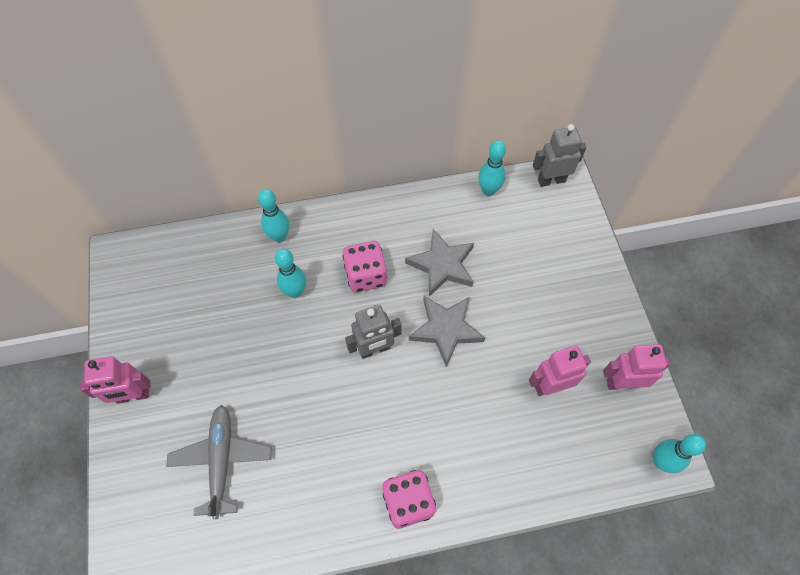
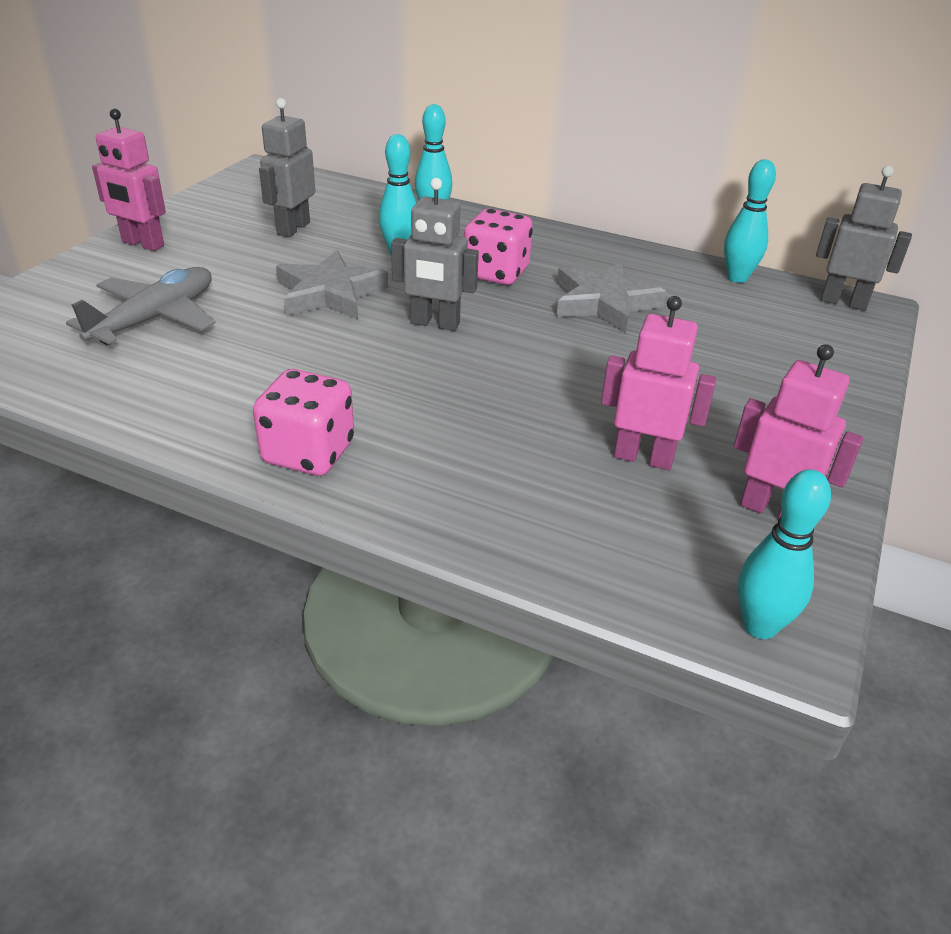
camera: 35 degrees right, 25 degrees down
grey star [409,296,485,367] -> grey star moved to [276,250,388,319]
none -> grey robot [259,98,315,237]

